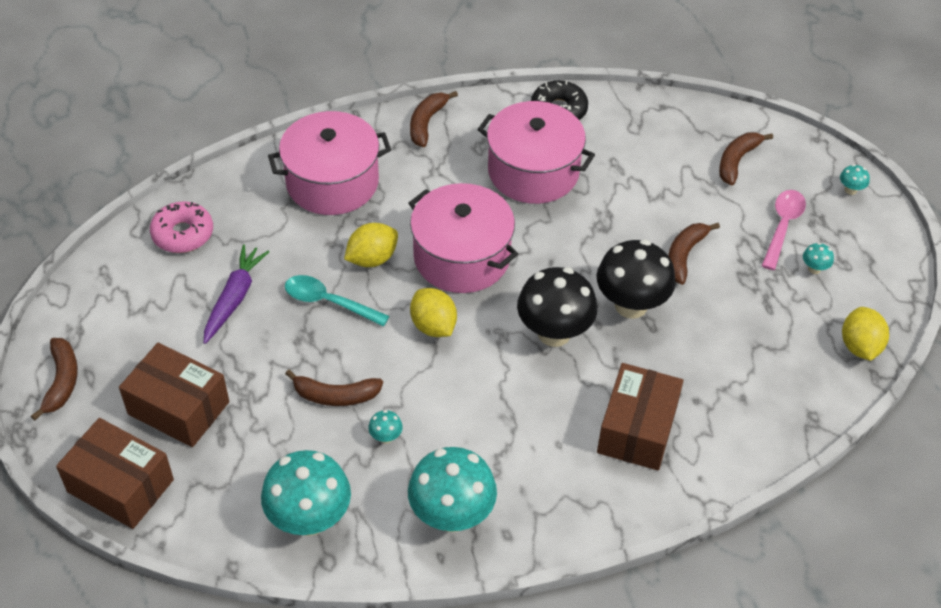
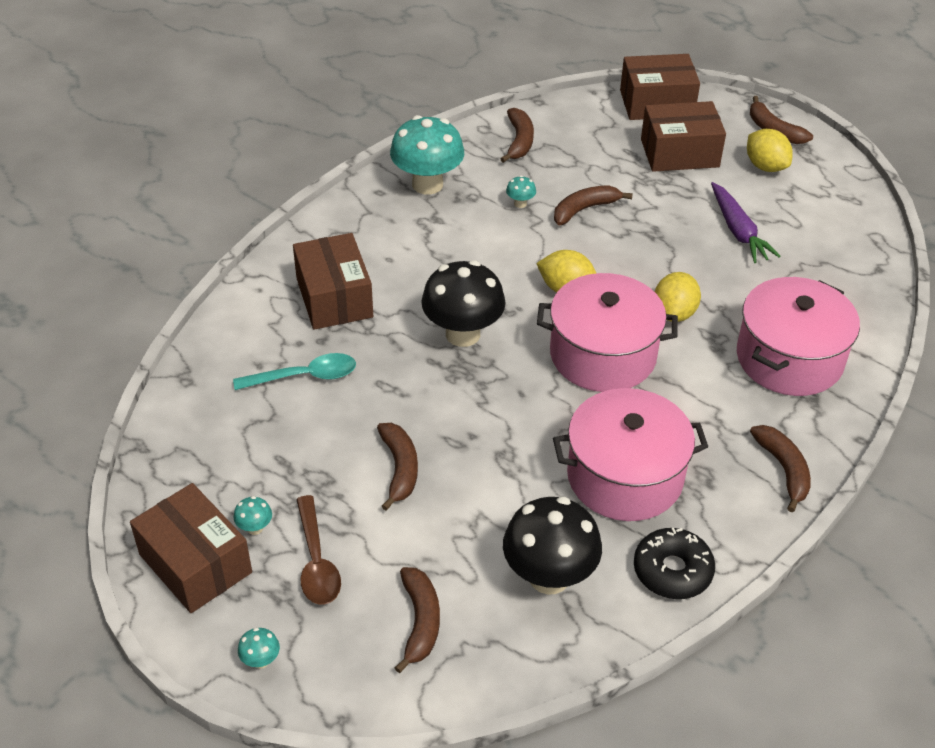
camera: 145 degrees right, 5 degrees down
pink donut [150,201,213,253] -> none
turquoise mushroom [261,450,351,536] -> brown banana [500,108,534,163]
turquoise spoon [285,275,390,327] -> turquoise spoon moved to [233,353,356,390]
black mushroom [596,239,676,319] -> black mushroom moved to [503,497,602,595]
pink spoon [762,190,806,270] -> brown spoon [296,495,341,605]
yellow lemon [842,307,889,361] -> yellow lemon moved to [747,129,793,172]
none -> brown box [130,483,252,613]

